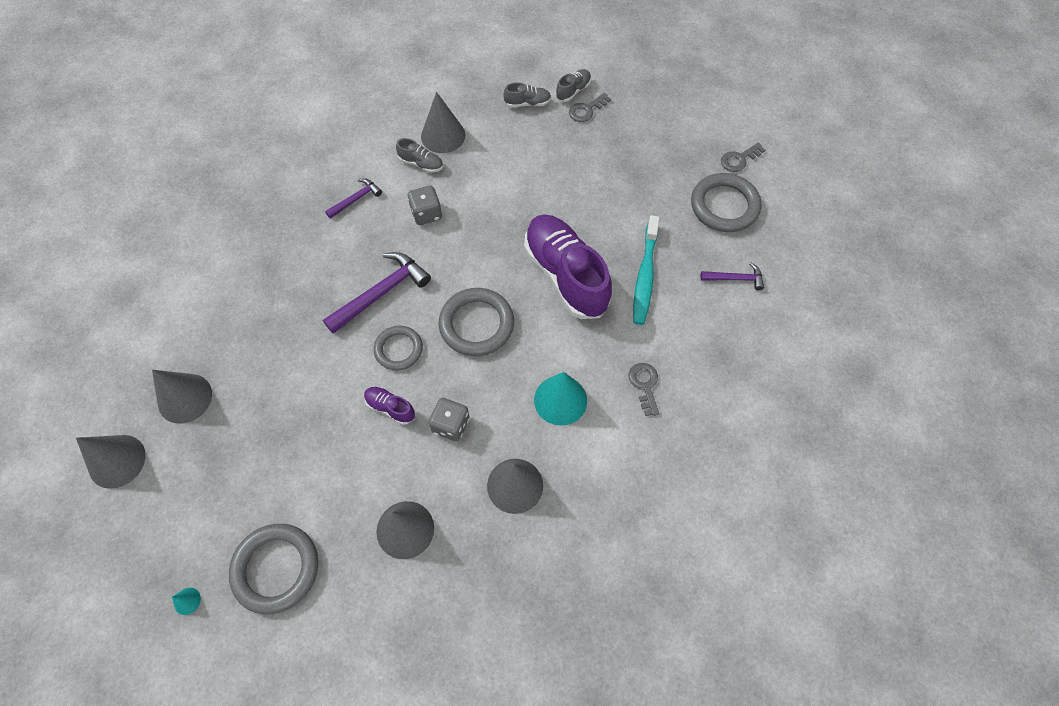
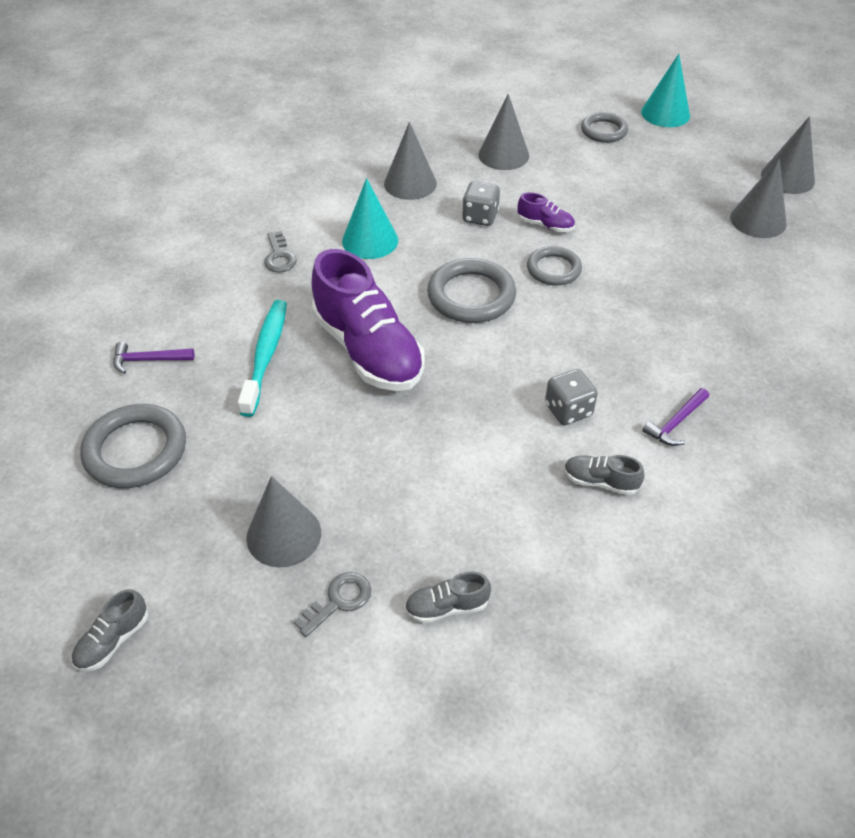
camera: 175 degrees right, 15 degrees down
turquoise cone [172,588,201,615] -> turquoise cone [641,54,690,127], size x2.29
grey ring [229,524,318,614] -> grey ring [581,112,628,143], size x0.64
purple hammer [323,252,431,334] -> none
grey cone [421,92,465,153] -> grey cone moved to [246,476,321,568]
grey shoe [556,69,591,102] -> grey shoe moved to [72,589,148,671]
grey key [721,143,765,172] -> none

